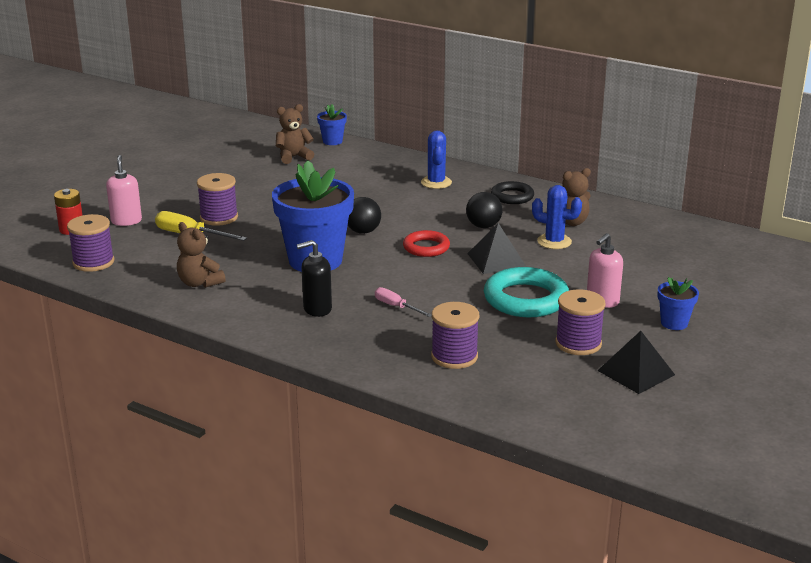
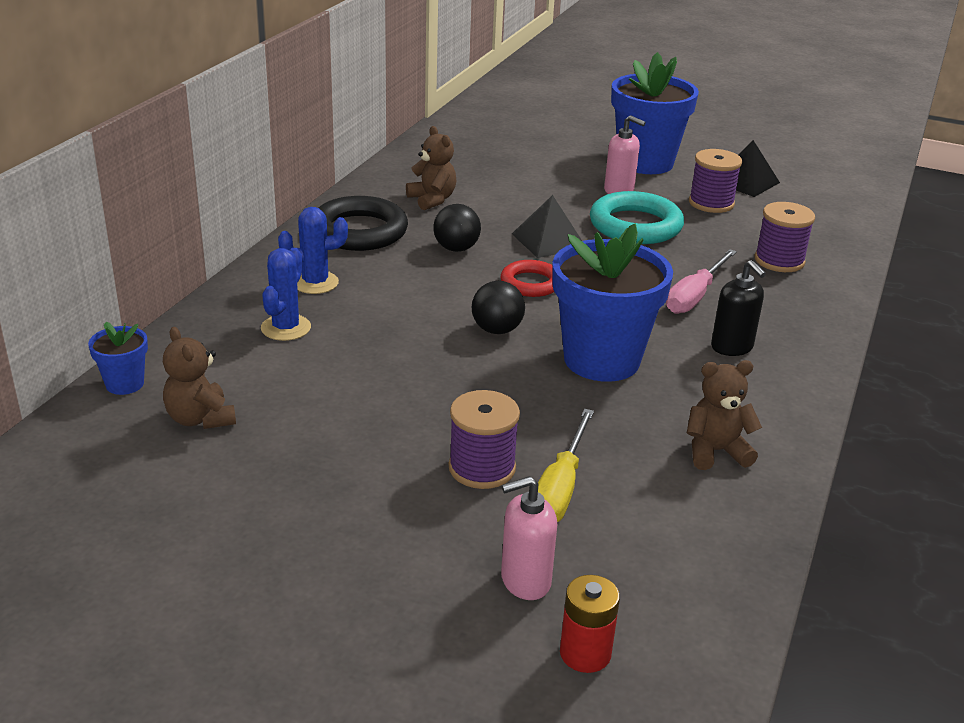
camera: 100 degrees left, 5 degrees up
purple spool [67,214,114,272] -> none
brown teddy bear [177,222,226,288] -> brown teddy bear turned 135 degrees counterclockwise [687,360,762,470]
pink screwdriver [375,287,432,317] -> pink screwdriver [666,249,737,314], size x1.61
black ring [491,181,534,204] -> black ring [319,196,408,251], size x1.67
blue cactus [532,185,582,249] -> blue cactus moved to [261,248,311,341]
blue flower pot [658,277,699,330] -> blue flower pot [611,52,699,174], size x2.20

